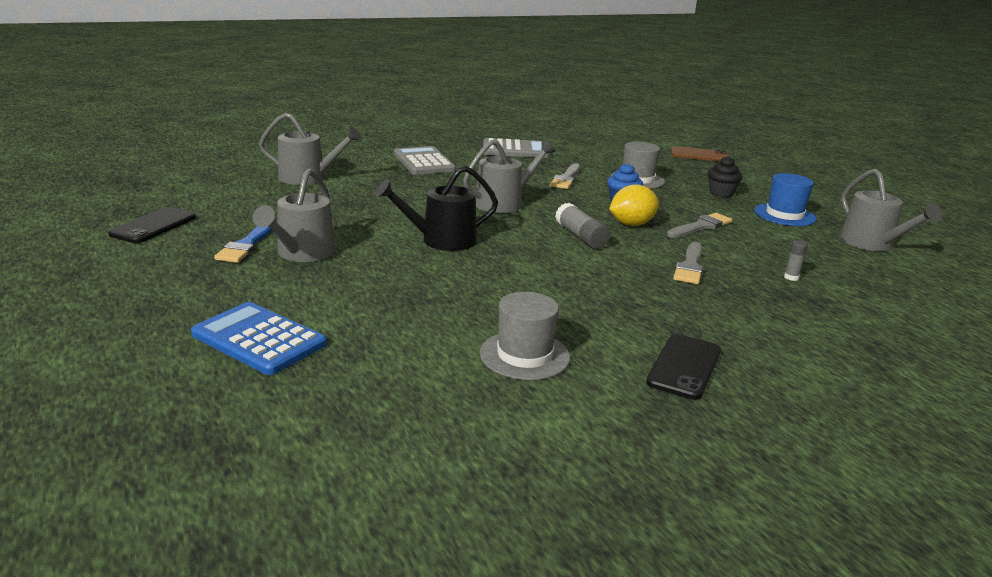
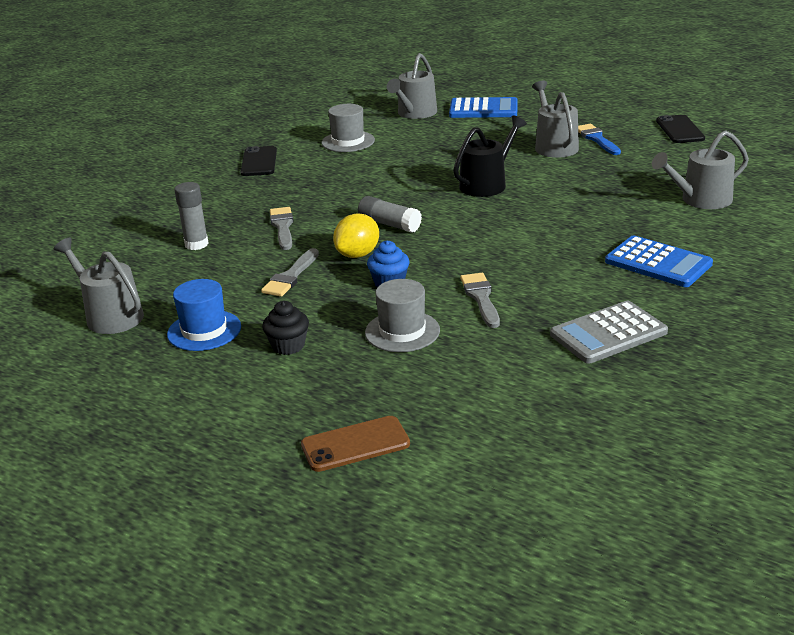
camera: 155 degrees right, 5 degrees up
grey calculator [394,146,456,175] -> blue calculator [605,235,713,287]
grey watering can [463,140,555,213] -> grey watering can moved to [387,53,437,119]
grey glue stick [784,240,808,281] -> grey glue stick [174,182,209,250], size x1.87

